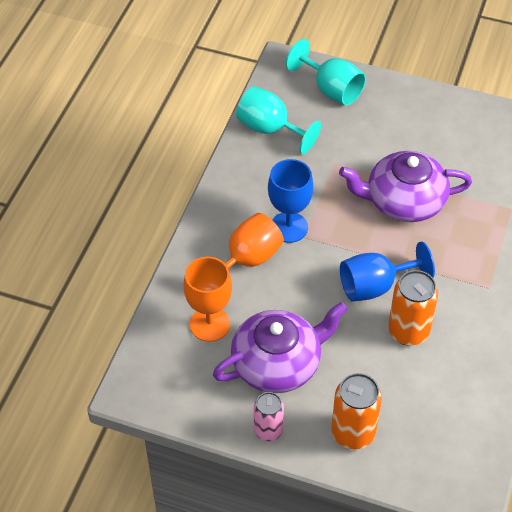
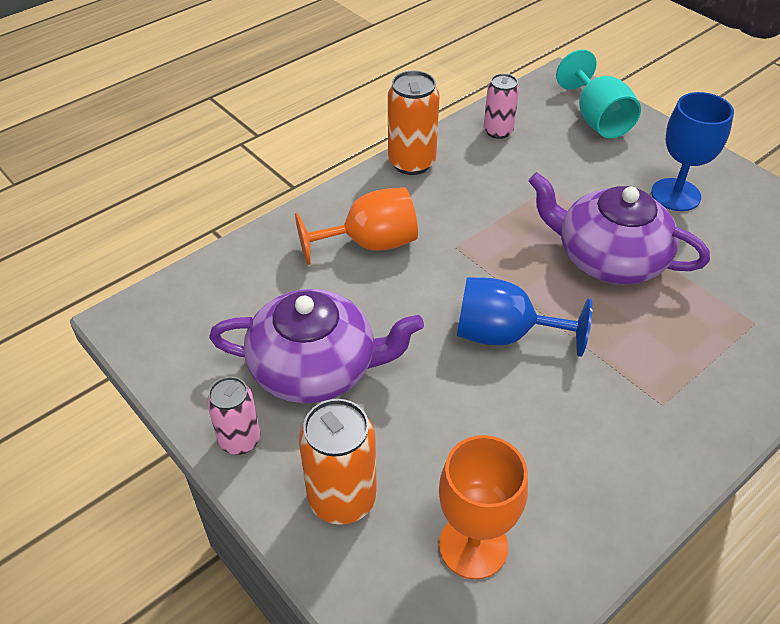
camera: 30 degrees right, 5 degrees down
orange goblet [183,257,232,342] -> orange goblet moved to [439,435,528,579]
turquoise goblet [236,86,321,154] -> pink can [484,74,519,139]
blue goblet [268,159,313,243] -> blue goblet moved to [651,92,734,211]
orange can [388,270,438,346] -> orange can moved to [388,71,440,175]

